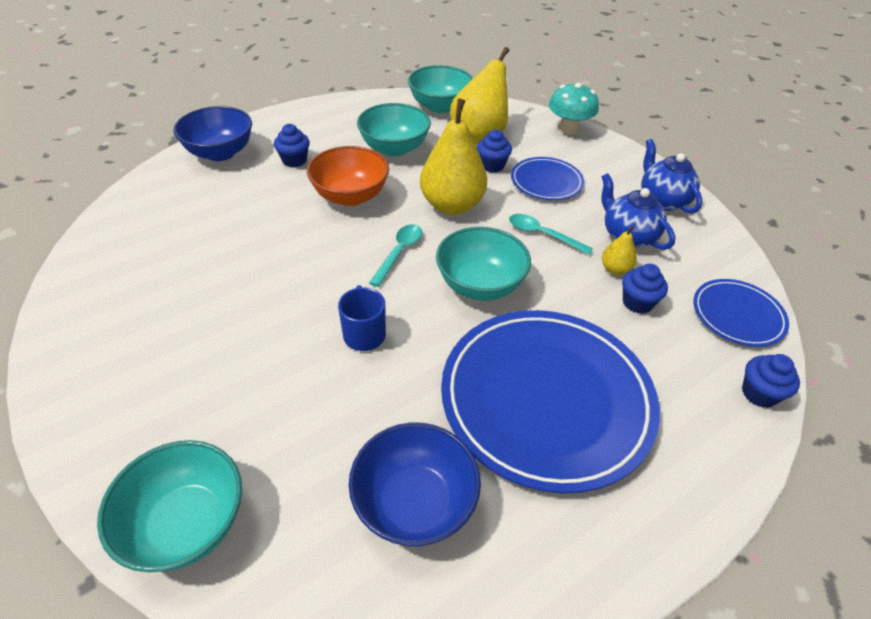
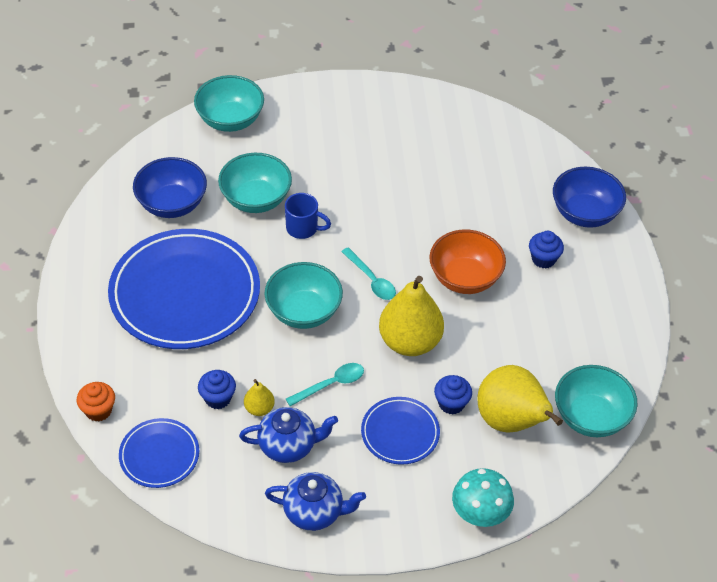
camera: 120 degrees right, 5 degrees up
turquoise bowl [357,103,431,157] -> turquoise bowl moved to [218,153,292,213]
blue cupcake [742,354,800,408] -> orange cupcake [77,382,115,422]

